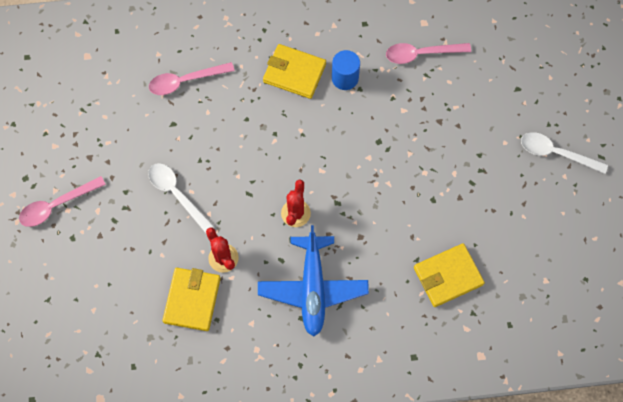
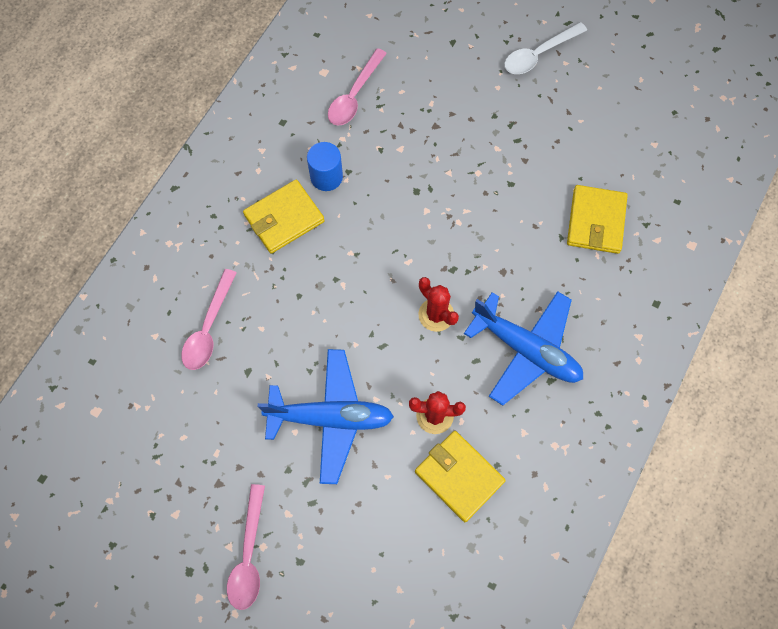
camera: 55 degrees left, 0 degrees up
white spoon [148,163,214,233] -> blue plane [258,349,394,484]

